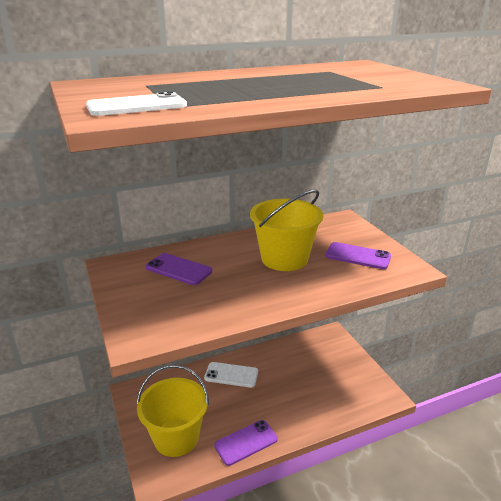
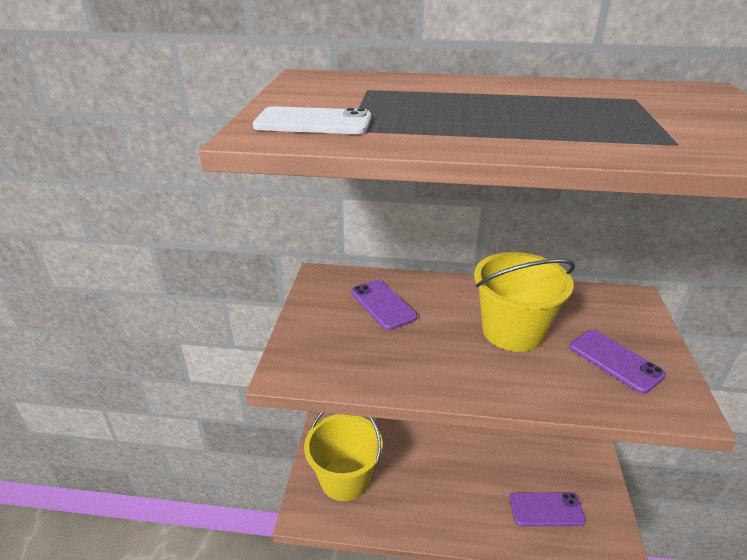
camera: 30 degrees right, 5 degrees up
white phone [204,362,258,388] -> none
purple phone [214,420,278,466] -> purple phone moved to [509,492,586,526]

